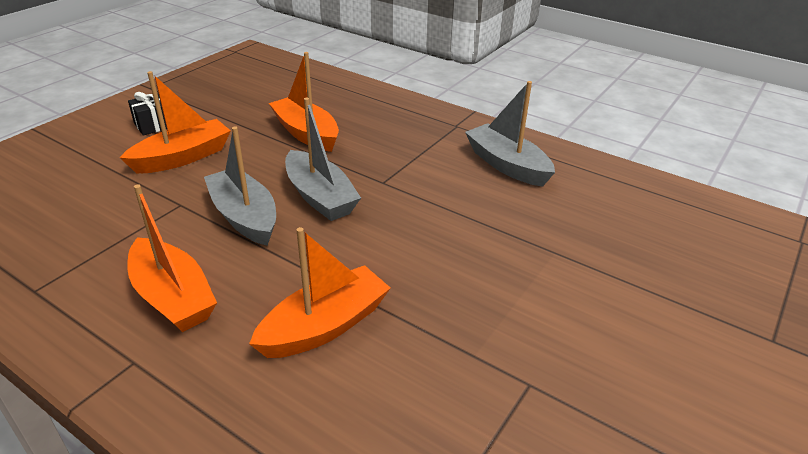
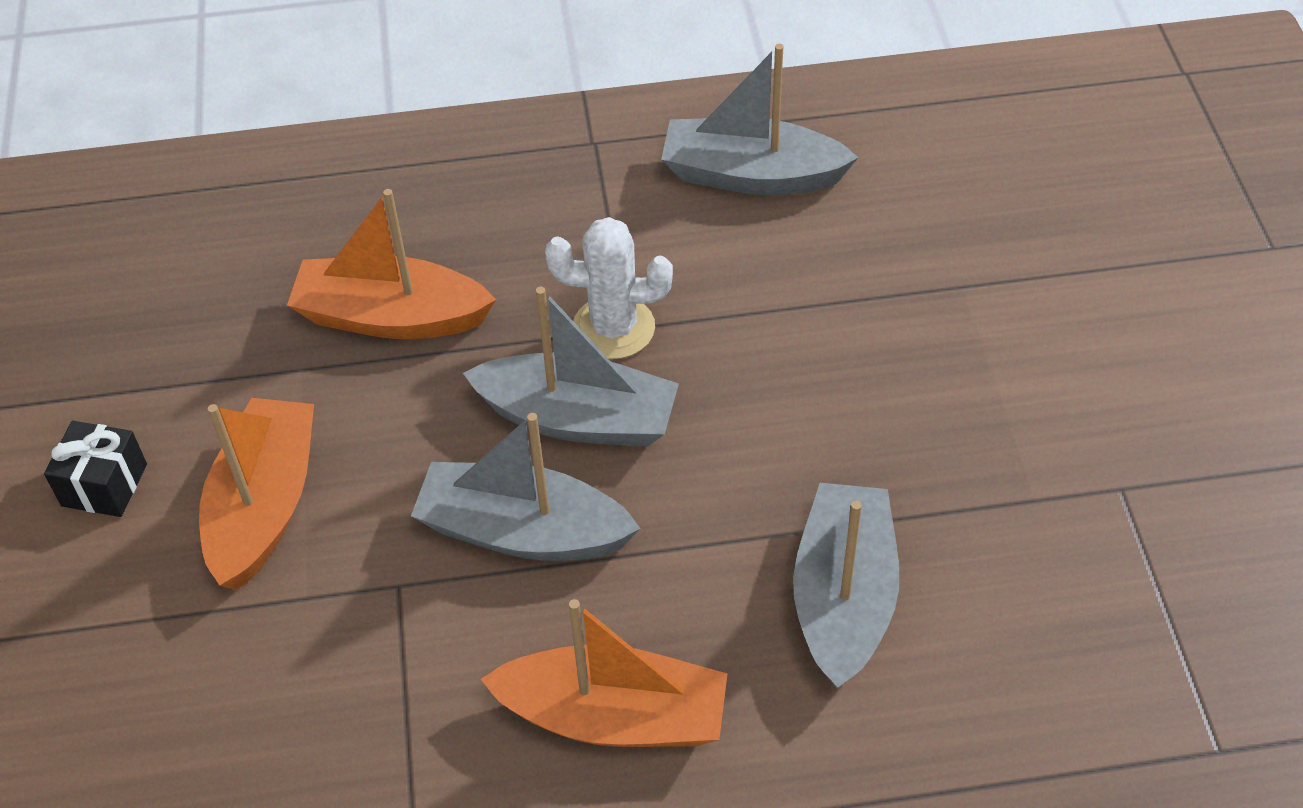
camera: 40 degrees left, 15 degrees up
orange boat [249,227,390,358] -> grey boat [793,483,899,690]
none -> white cactus [545,217,673,359]

